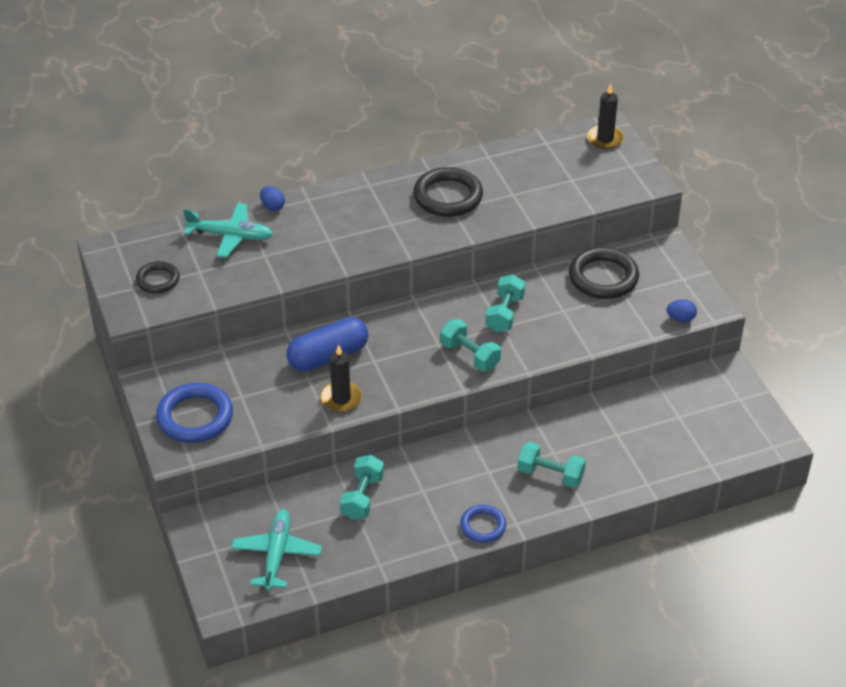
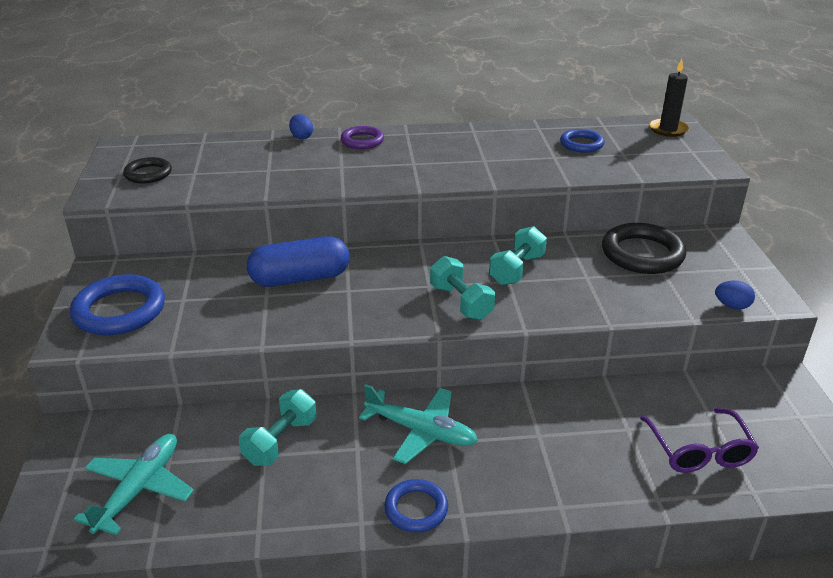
camera: 15 degrees right, 10 degrees down
turquoise plane [183,203,273,258] -> turquoise plane moved to [359,384,478,464]
black candle [321,345,362,412] -> none
black ring [413,167,483,217] -> none
turquoise dumbbell [518,442,586,488] -> none
none -> purple ring [341,126,384,149]
none -> blue ring [560,129,605,153]
none -> purple glasses [640,408,759,473]

